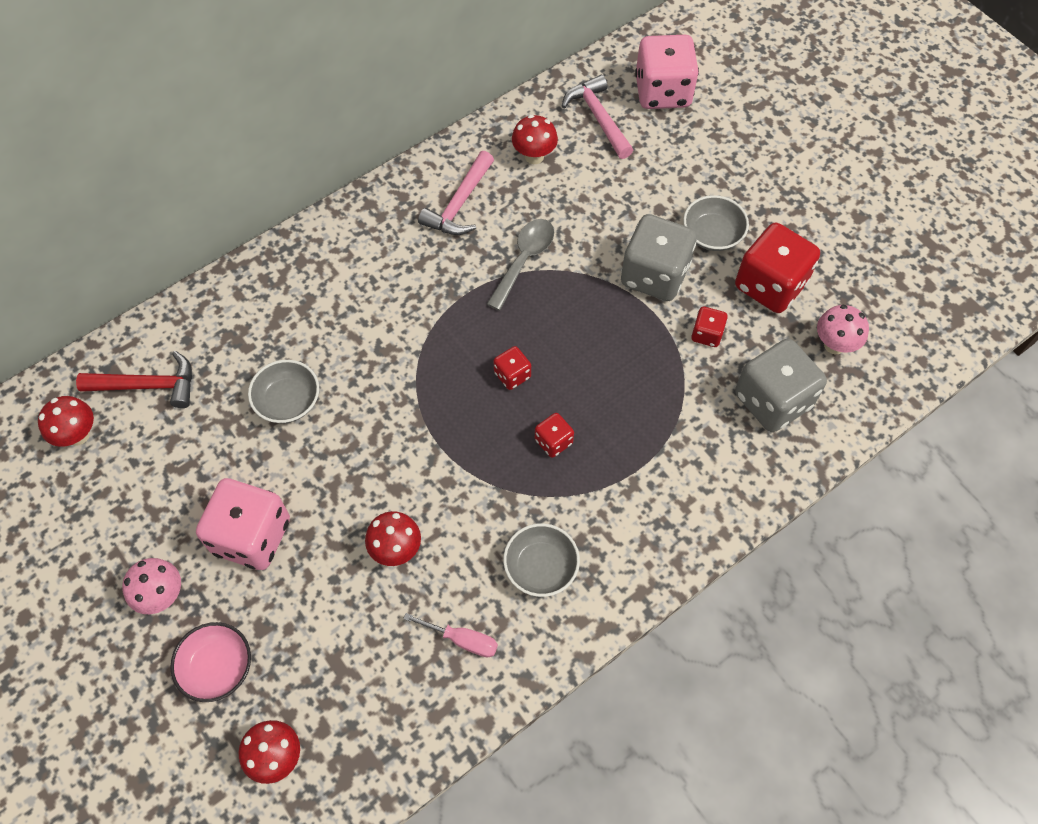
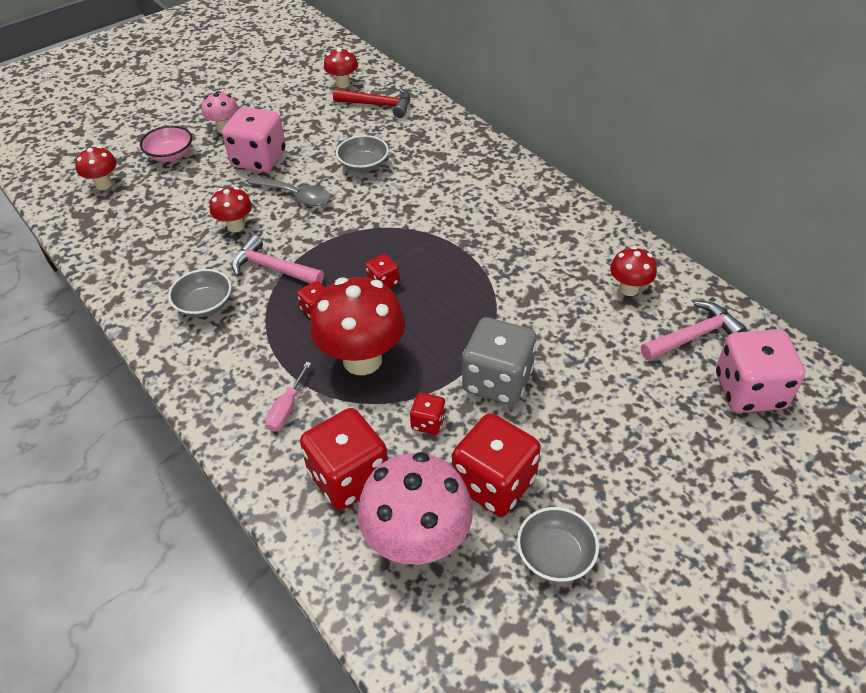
camera: 90 degrees right, 15 degrees down
red hammer [76,351,192,408] -> red hammer turned 75 degrees counterclockwise [333,88,410,118]
pink screwdriver [403,613,498,658] -> pink screwdriver moved to [265,362,311,431]
pink hammer [418,151,494,235] -> pink hammer moved to [231,235,324,284]
grey spoon [487,219,554,310] -> grey spoon moved to [248,176,331,206]
grey bowl [683,195,749,251] -> grey bowl moved to [517,507,599,582]
grey dice [735,339,827,432] -> red dice [300,408,388,510]
pink mushroom [817,305,869,355] -> pink mushroom [357,452,473,565], size x1.89
none -> red mushroom [310,277,406,375]

